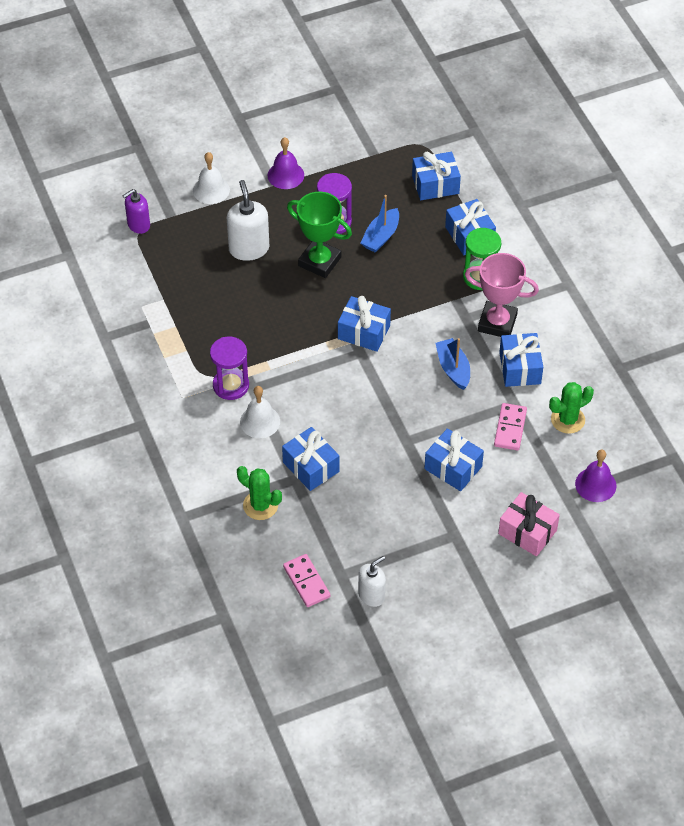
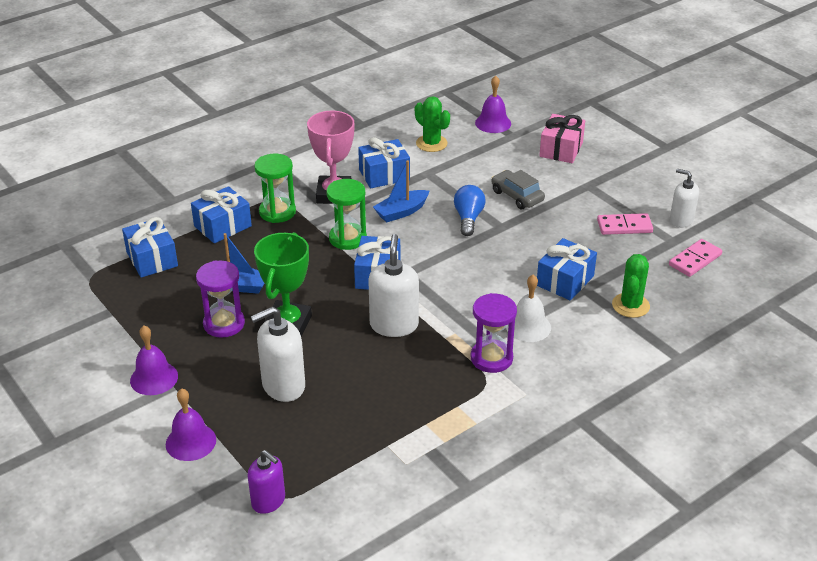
camera: 105 degrees left, 15 degrees down
white bell [193,152,230,204] -> purple bell [166,388,216,461]
blue gift [424,428,484,491] -> grey car [491,170,545,209]
pink domino [494,403,527,450] -> pink domino moved to [597,213,653,235]
none -> green hourglass [326,179,367,250]
none -> white soap dispenser [368,234,419,337]
none -> blue light bulb [454,185,485,236]

